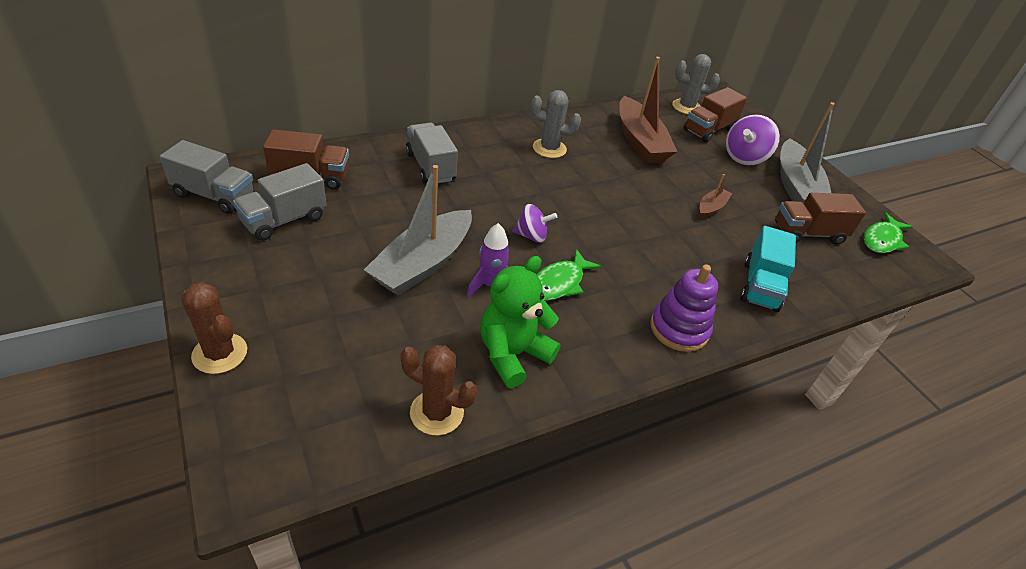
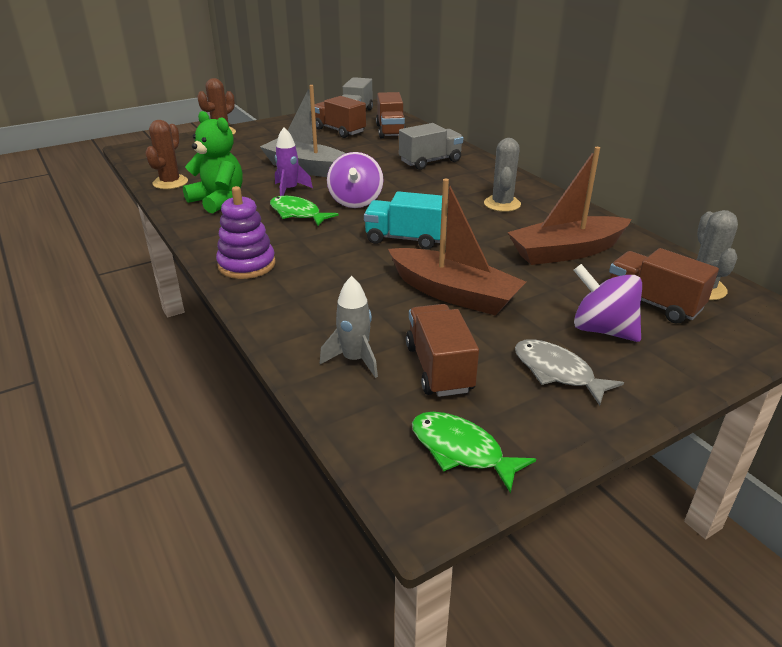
camera: 90 degrees right, 10 degrees down
grey truck [233,163,327,241] -> brown truck [315,96,366,138]
purple spinning top [513,204,557,243] -> purple spinning top [327,152,383,208], size x1.54
brown boat [699,174,732,219] -> brown boat [388,179,526,315], size x2.12
turquoise truck [741,226,796,312] -> turquoise truck moved to [364,191,442,249]
grey boat [780,102,835,203] -> grey fish [515,339,624,406]
none -> grey rocket [320,276,378,378]

